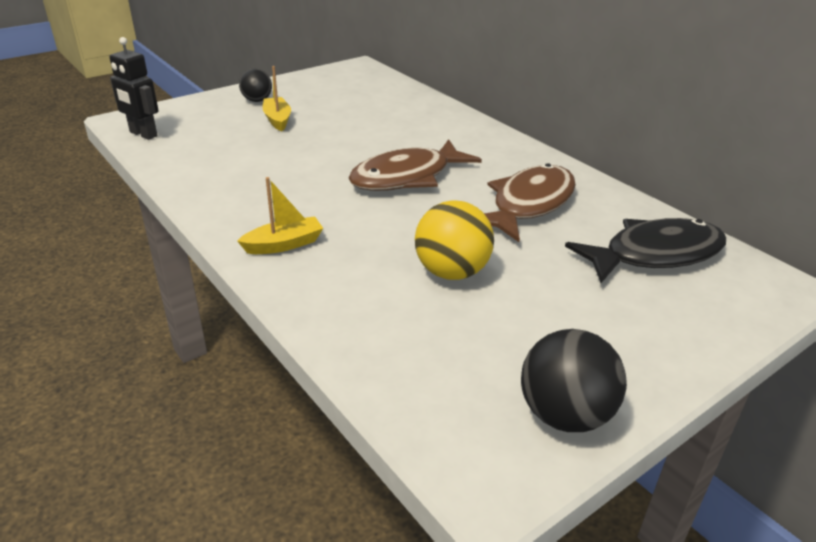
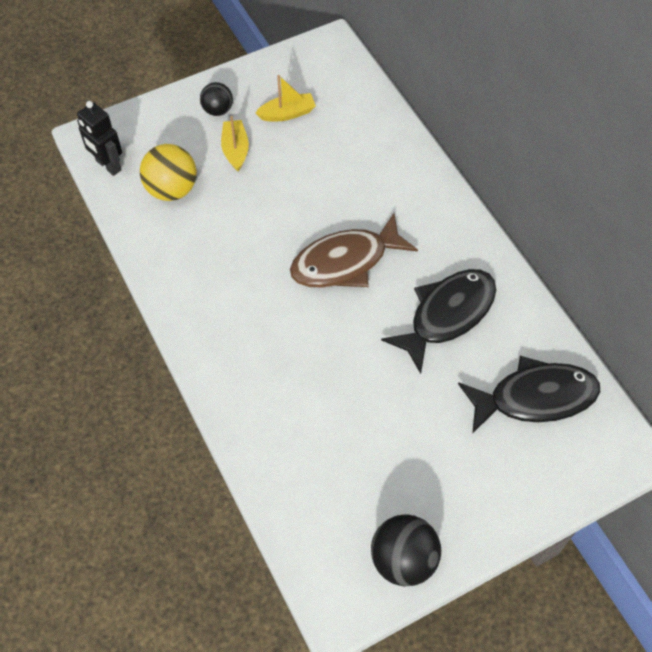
camera: 10 degrees right, 25 degrees up
yellow boat [237,177,323,254] -> yellow boat moved to [256,75,316,121]
yellow ball [415,200,494,280] -> yellow ball moved to [140,144,197,201]
brown fish [484,163,576,242] -> black fish [381,269,496,374]

